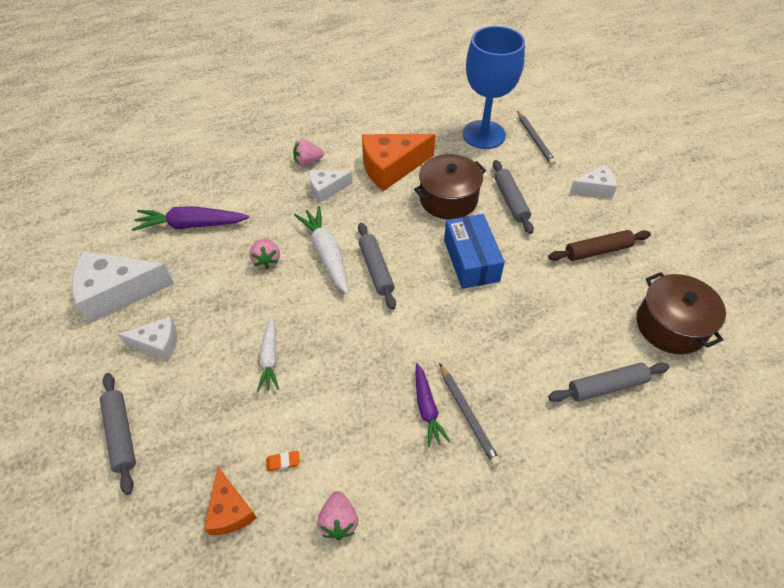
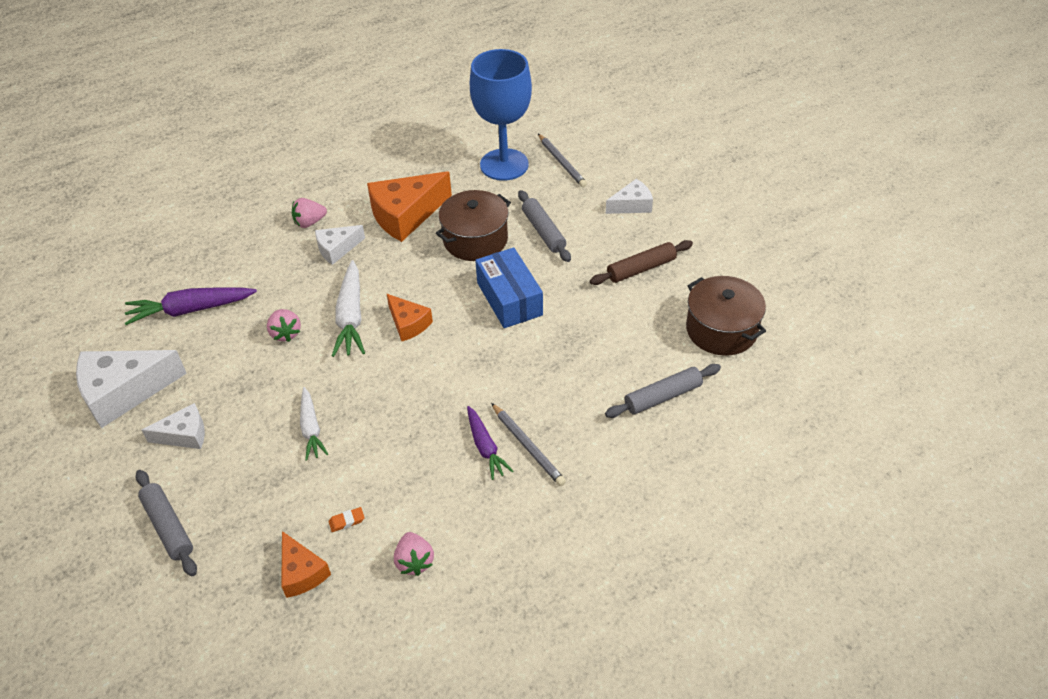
camera: 10 degrees left, 5 degrees down
white carrot [294,206,349,294] -> white carrot turned 150 degrees counterclockwise [332,260,365,357]
grey rolling pin [358,223,396,310] -> orange cheese [387,294,433,341]

